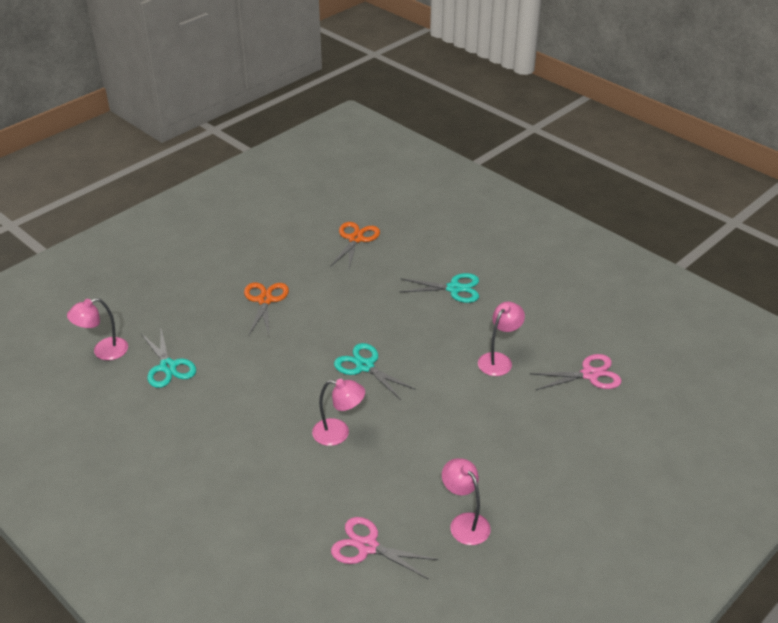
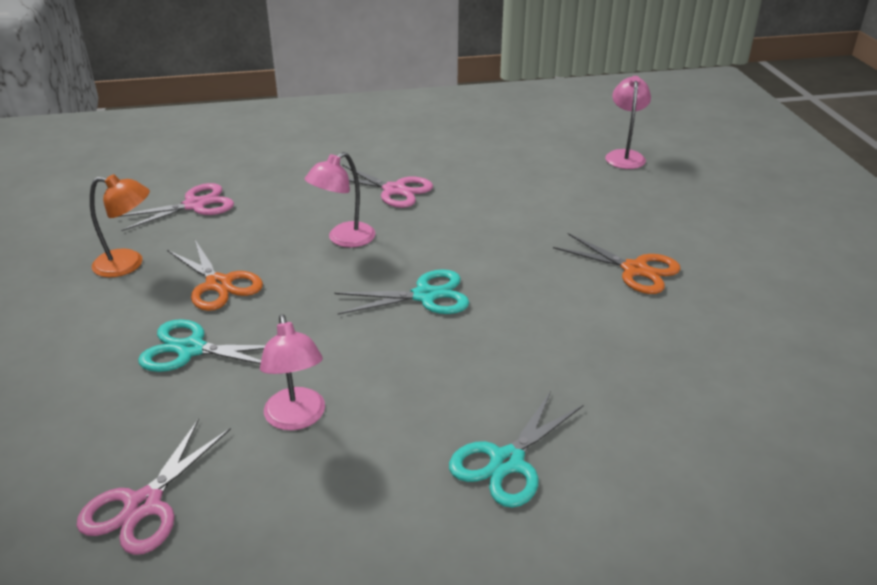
camera: 125 degrees right, 5 degrees down
turquoise scissors [141,329,196,388] -> turquoise scissors moved to [138,319,265,372]
orange scissors [330,222,380,268] -> orange scissors moved to [167,240,263,311]
pink lamp [442,458,491,545] -> orange lamp [90,174,150,277]
none -> pink scissors [342,164,433,208]

